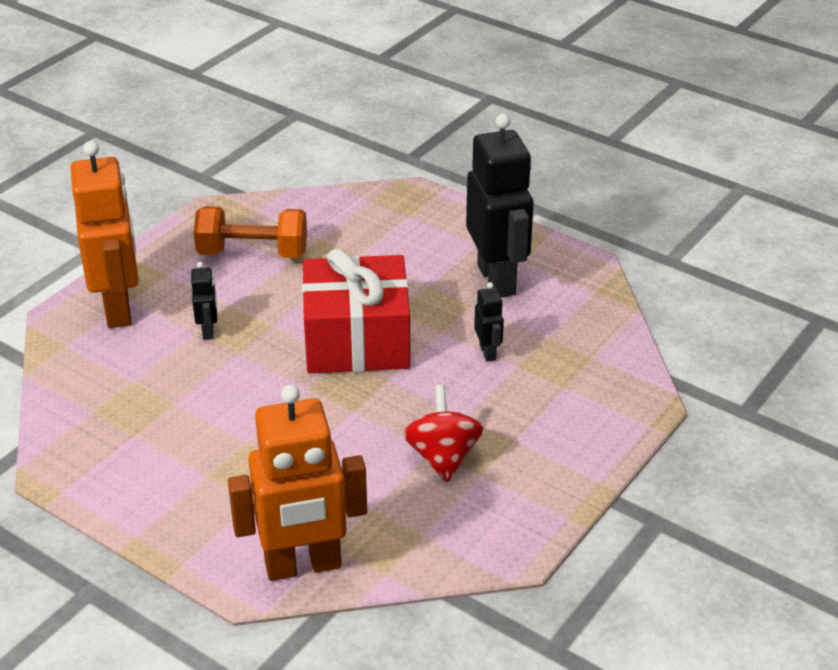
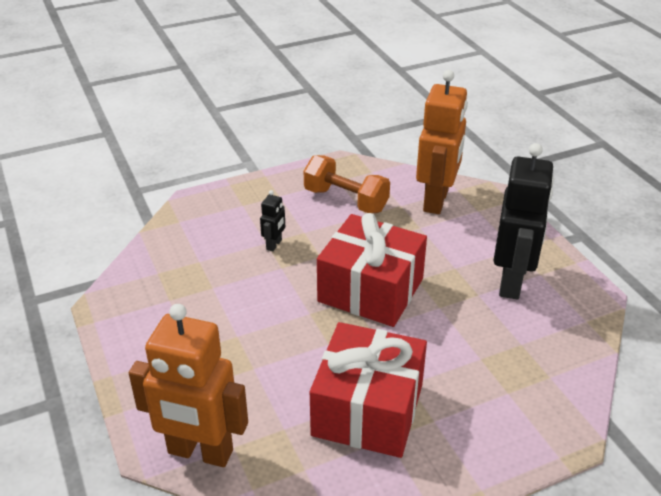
camera: 30 degrees right, 0 degrees up
orange robot [71,141,139,328] -> orange robot moved to [416,70,468,214]
red spinning top [403,385,483,482] -> red gift [310,322,427,458]
black robot [474,282,504,361] -> none

